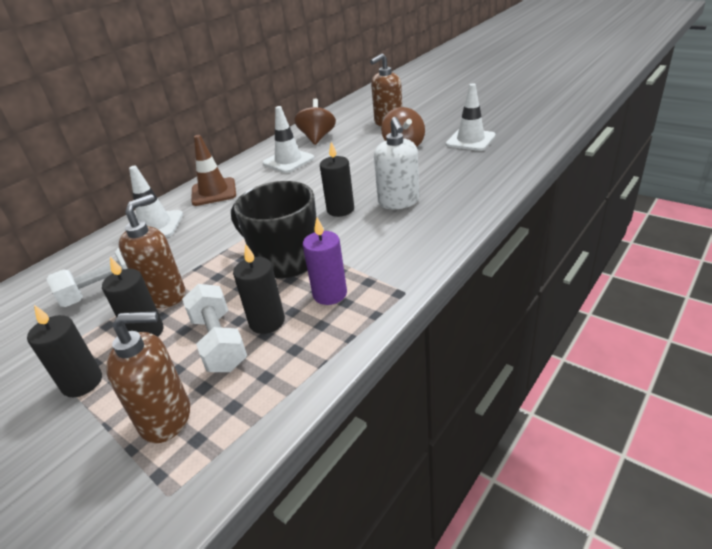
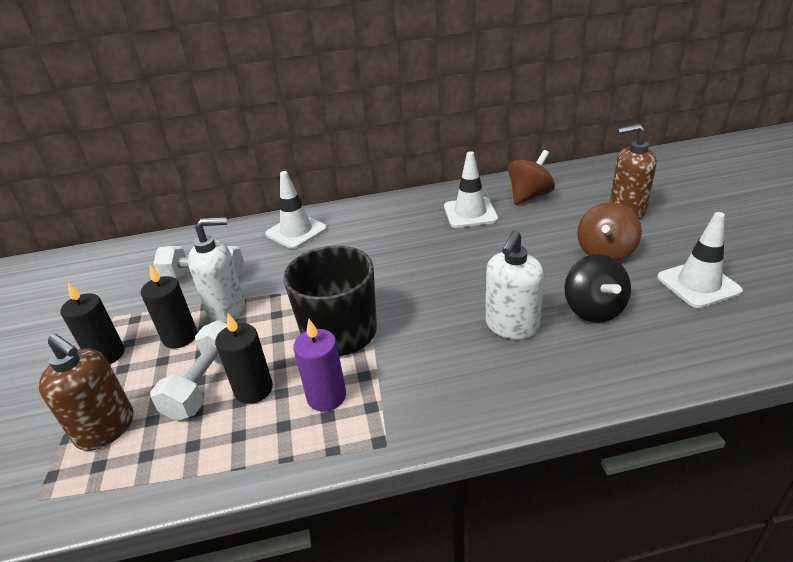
camera: 40 degrees right, 0 degrees up
brown soap dispenser [119,194,186,308] -> white soap dispenser [188,217,245,323]
brown traffic cone [191,135,236,206] -> none
black candle [320,142,354,217] -> none
none -> black spinning top [564,254,631,323]

